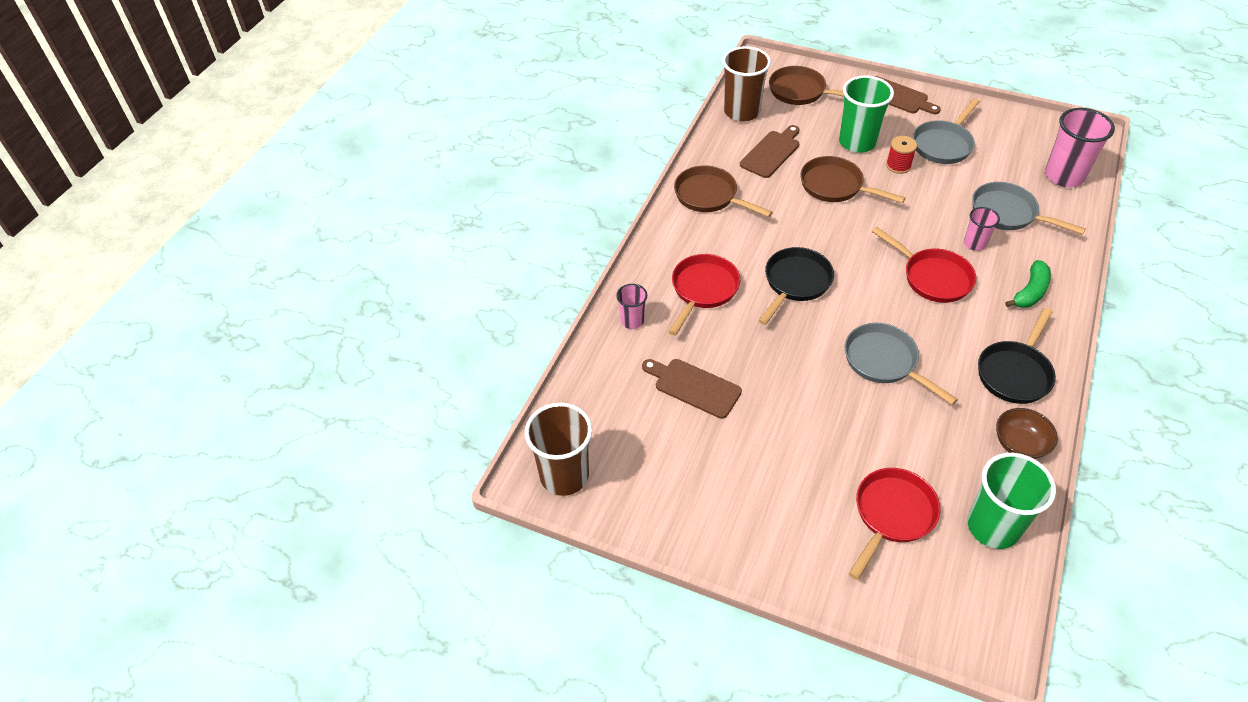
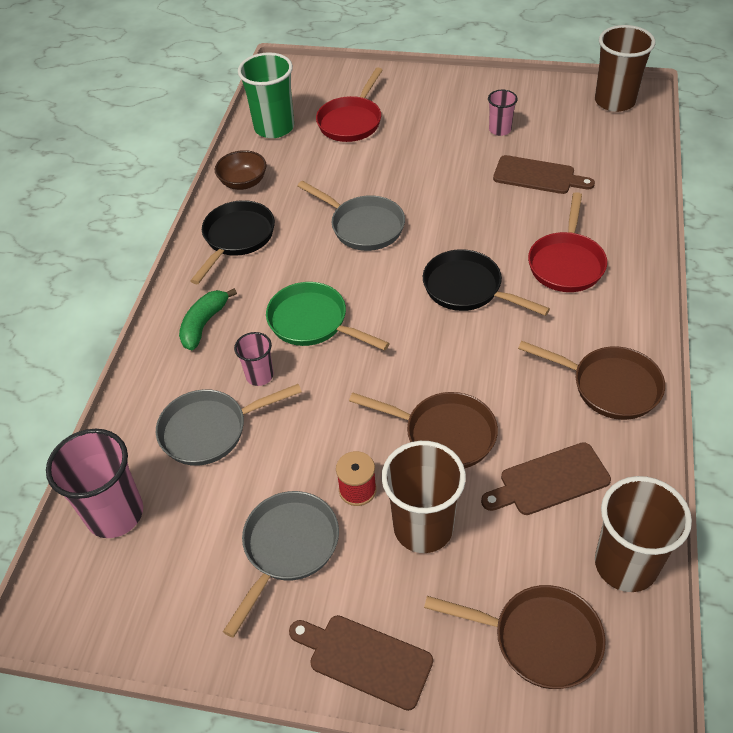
camera: 170 degrees right, 0 degrees up
pink cup [616,284,647,329] -> pink cup moved to [488,89,518,136]
brown cutting board [740,125,799,178] -> brown cutting board turned 45 degrees clockwise [481,442,611,515]
black pan [758,247,834,325] -> black pan turned 105 degrees clockwise [423,249,550,316]
green cup [839,75,894,153] -> brown cup [382,441,466,553]
red pan [872,227,976,303] -> green pan [266,282,390,351]
grey pan [972,182,1086,235] -> grey pan turned 135 degrees clockwise [156,384,302,466]

